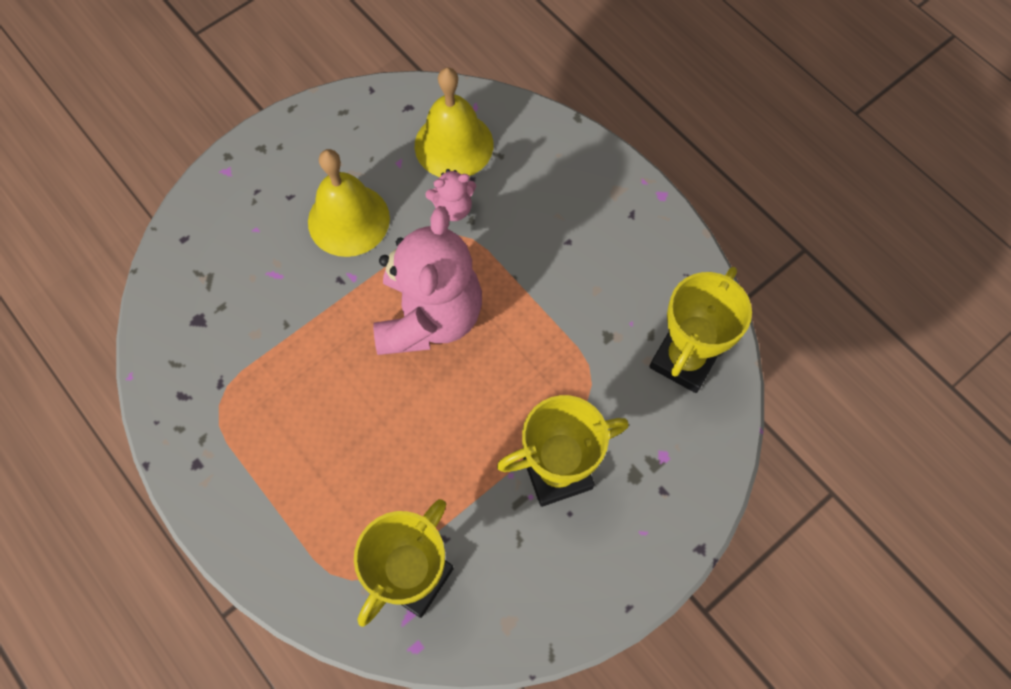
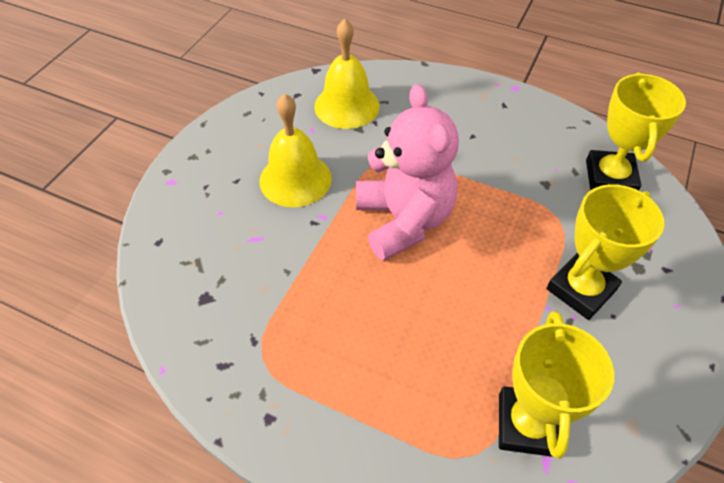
camera: 25 degrees left, 15 degrees down
pink teddy bear [425,169,476,221] -> none

